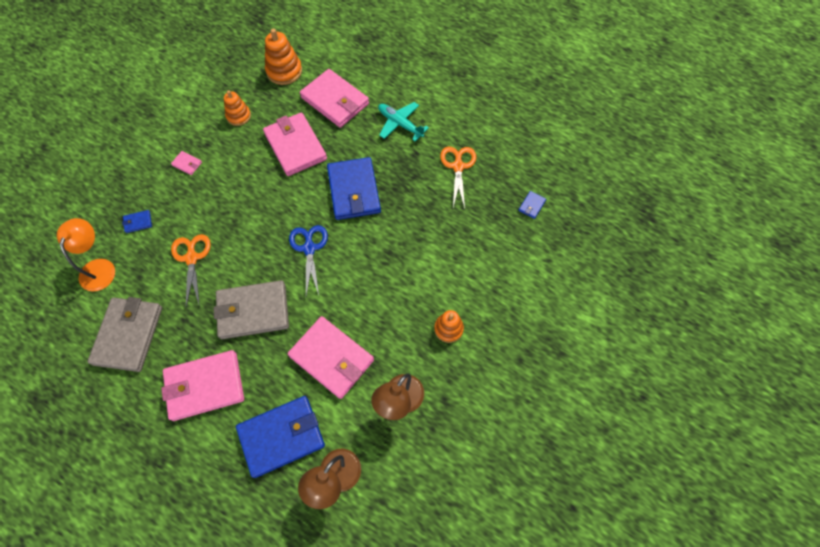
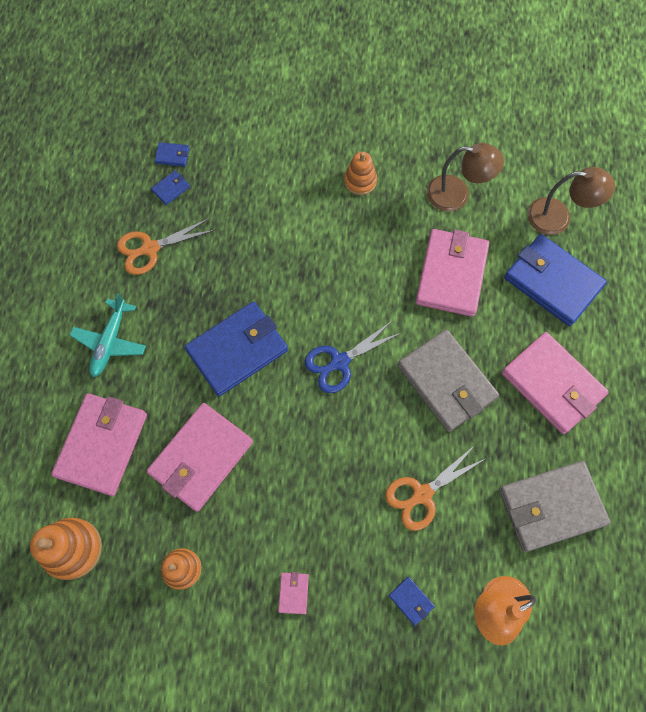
camera: 115 degrees left, 5 degrees up
none -> blue wallet [151,170,190,205]

